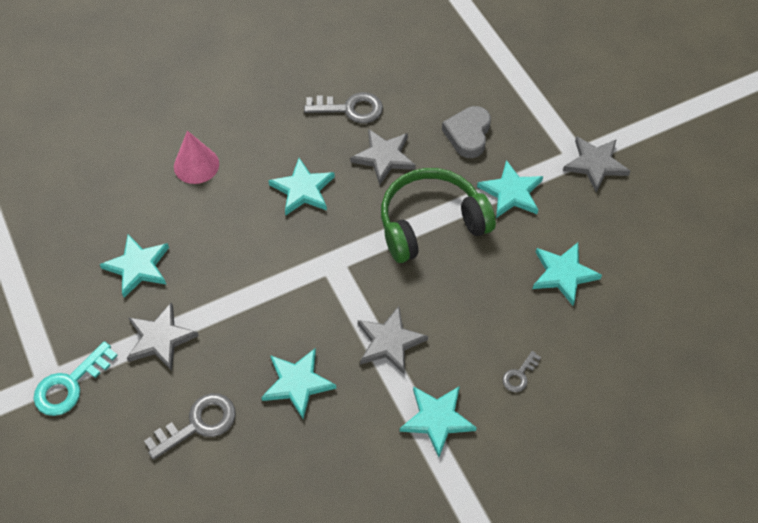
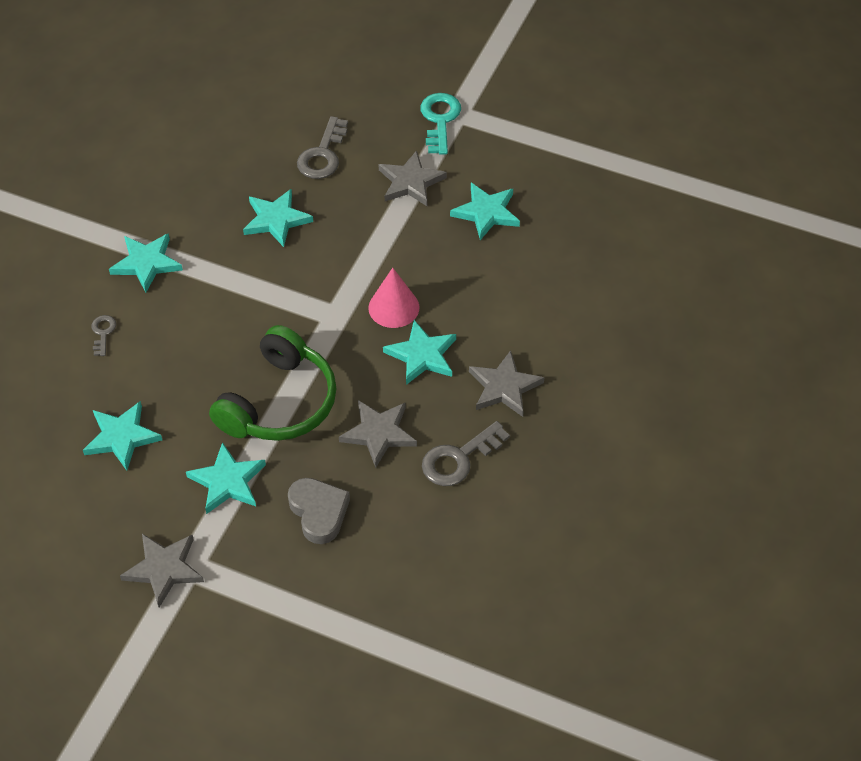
camera: 140 degrees right, 5 degrees down
pink cone [174,131,219,184] -> pink cone moved to [368,268,419,328]
grey star [358,306,428,375] -> grey star moved to [469,350,544,417]

